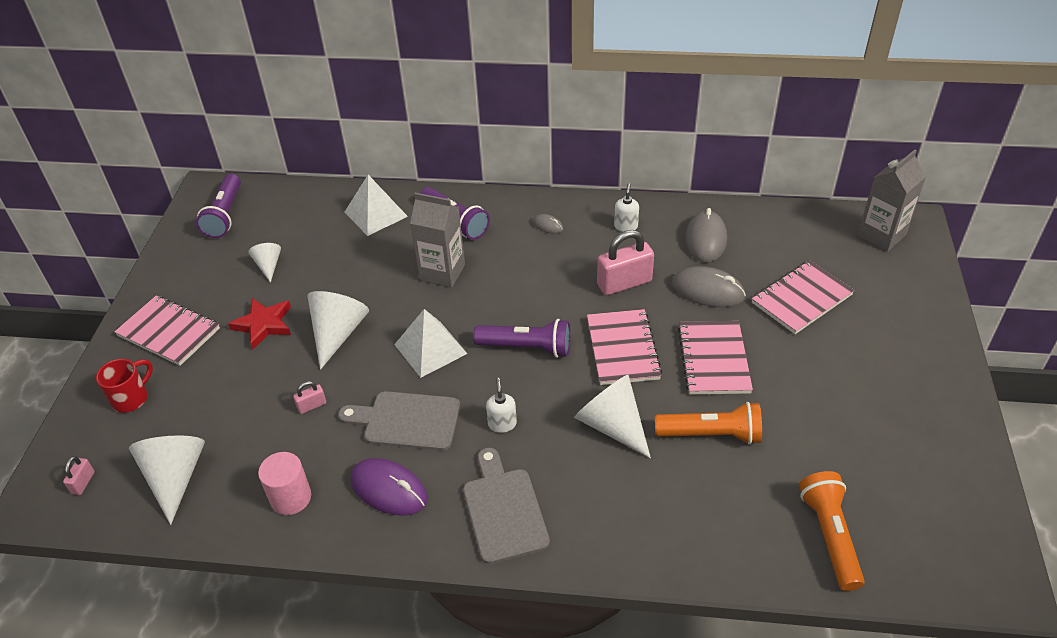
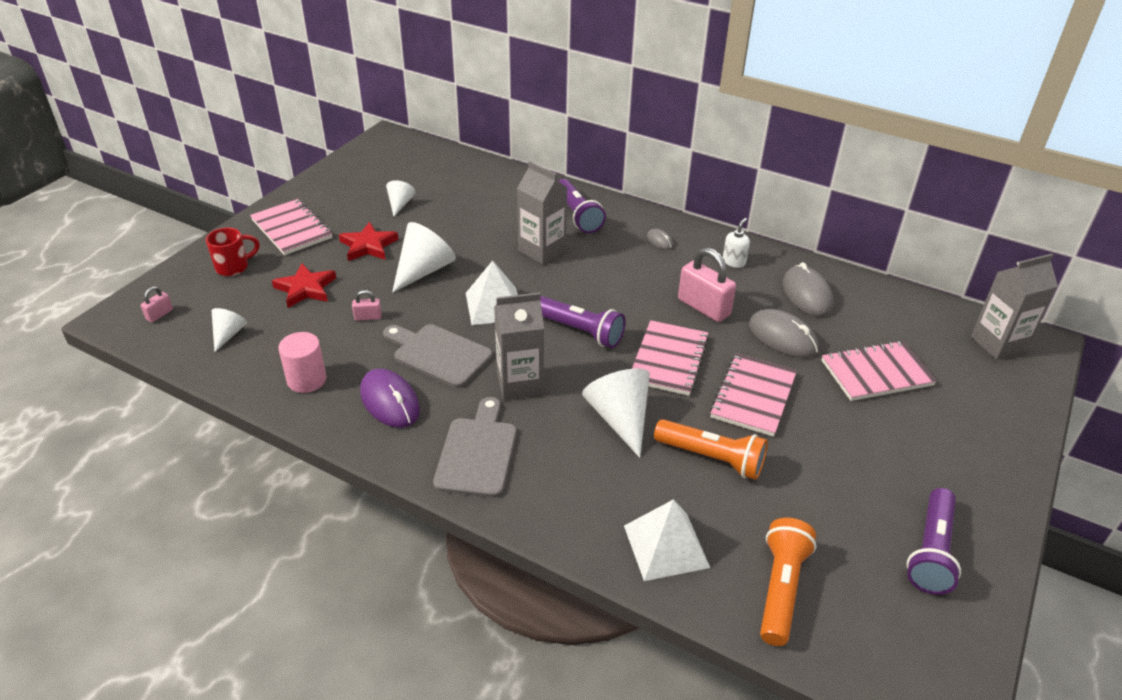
camera: 20 degrees right, 5 degrees down
white cone [129,436,205,525] -> white cone [212,308,247,352], size x0.55
purple flashlight [196,174,241,238] -> purple flashlight moved to [907,488,961,595]
white pyramid [345,175,408,236] -> white pyramid moved to [624,499,710,581]
white soap dispenser [486,378,517,433] -> grey carton [494,292,544,400]
pink padlock [597,230,654,295] -> pink padlock turned 45 degrees clockwise [678,247,736,322]
grey mouse [685,208,727,263] -> grey mouse turned 45 degrees counterclockwise [783,262,833,317]
none -> red star [272,264,336,308]

